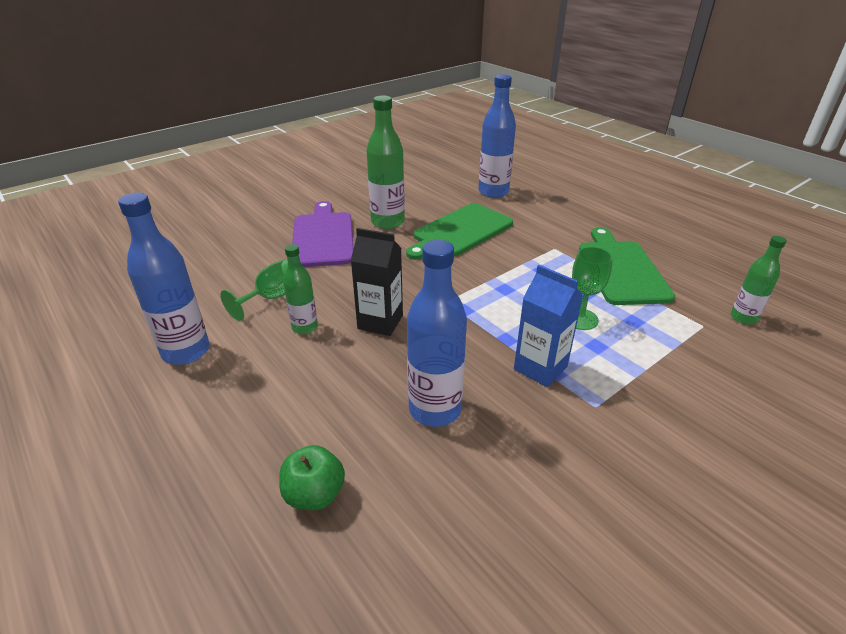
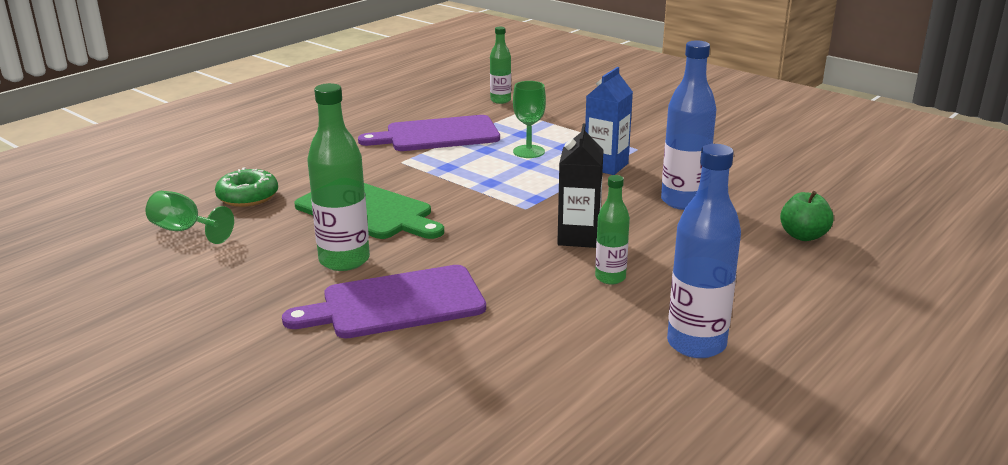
camera: 100 degrees left, 10 degrees down
green goblet [220,259,288,321] -> green goblet moved to [146,191,234,244]
blue bottle [478,74,516,198] -> green donut [215,167,278,207]
green cutting board [579,227,675,305] -> purple cutting board [358,115,500,151]

